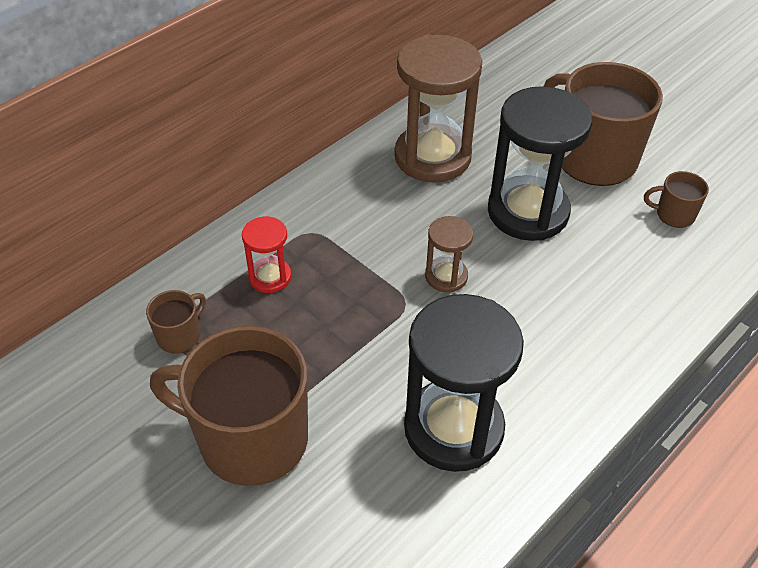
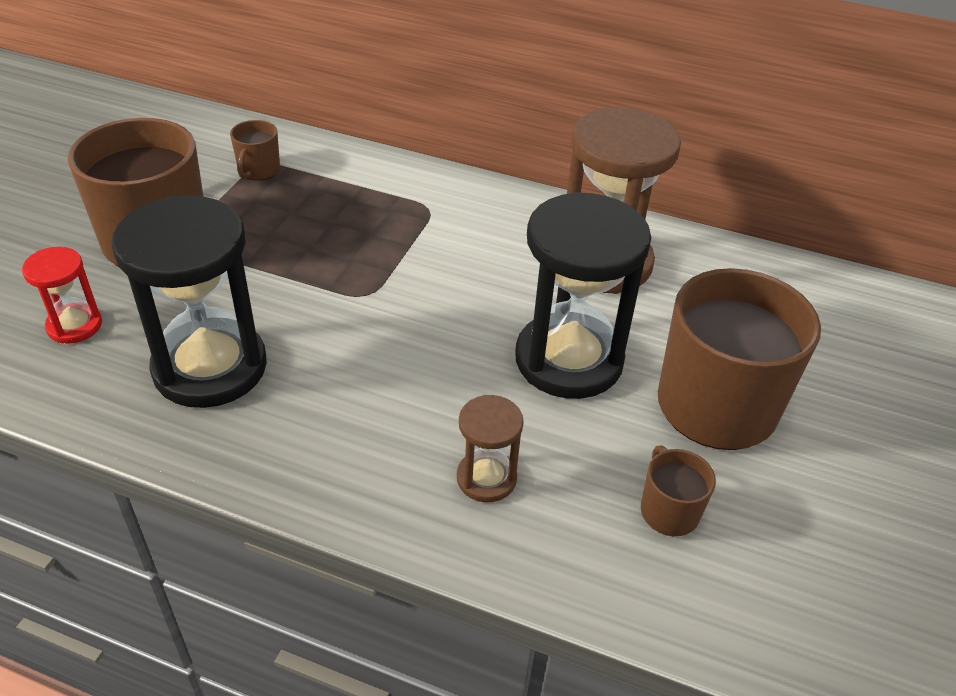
camera: 65 degrees right, 5 degrees down
brown mug [146,290,206,353] -> brown mug turned 90 degrees clockwise [230,120,280,180]
red hourglass [242,216,291,293] -> red hourglass moved to [22,247,102,344]
brown hourglass [425,216,473,292] -> brown hourglass moved to [457,395,524,502]

